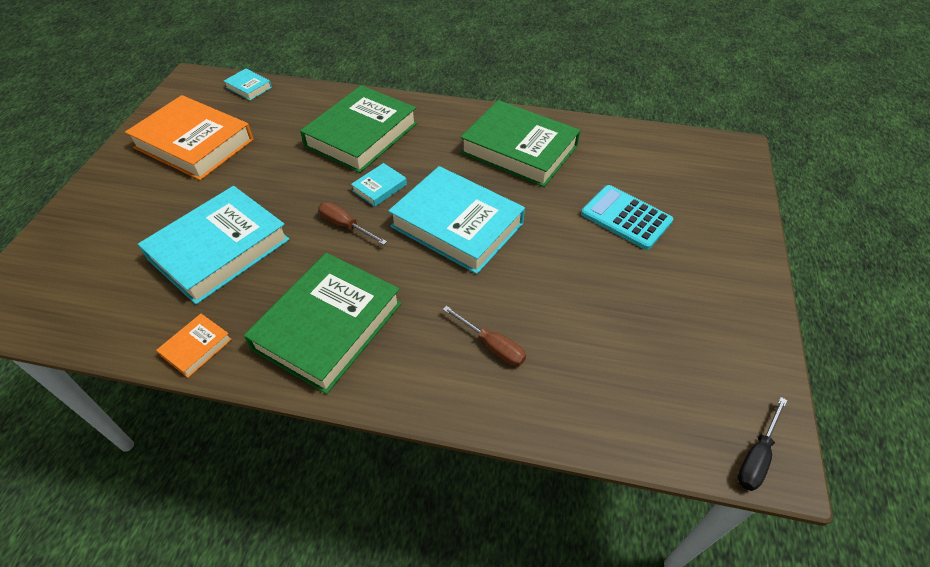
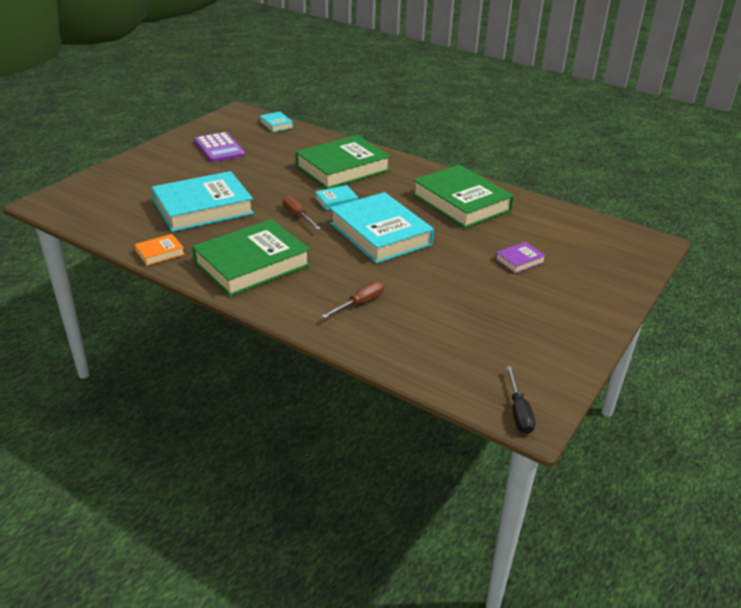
camera: 20 degrees right, 15 degrees down
orange book [125,95,254,180] -> purple calculator [194,132,245,162]
brown screwdriver [443,306,526,366] -> brown screwdriver turned 105 degrees counterclockwise [322,281,384,318]
turquoise calculator [581,185,673,250] -> purple book [495,242,546,274]
black screwdriver [737,397,787,491] -> black screwdriver turned 60 degrees counterclockwise [506,366,535,434]

